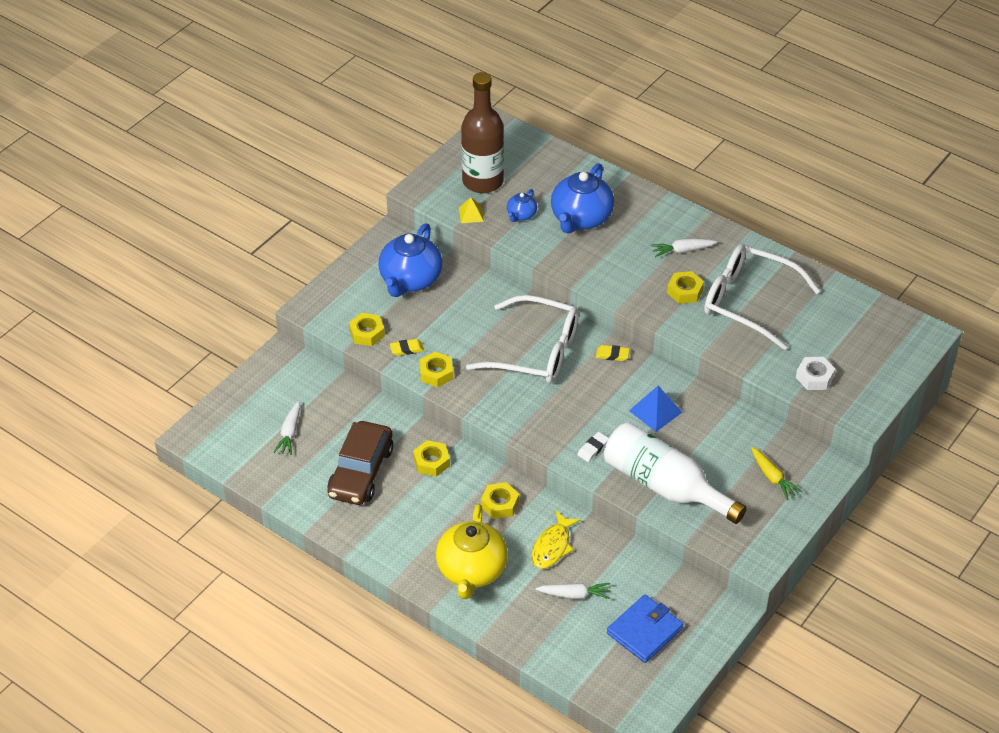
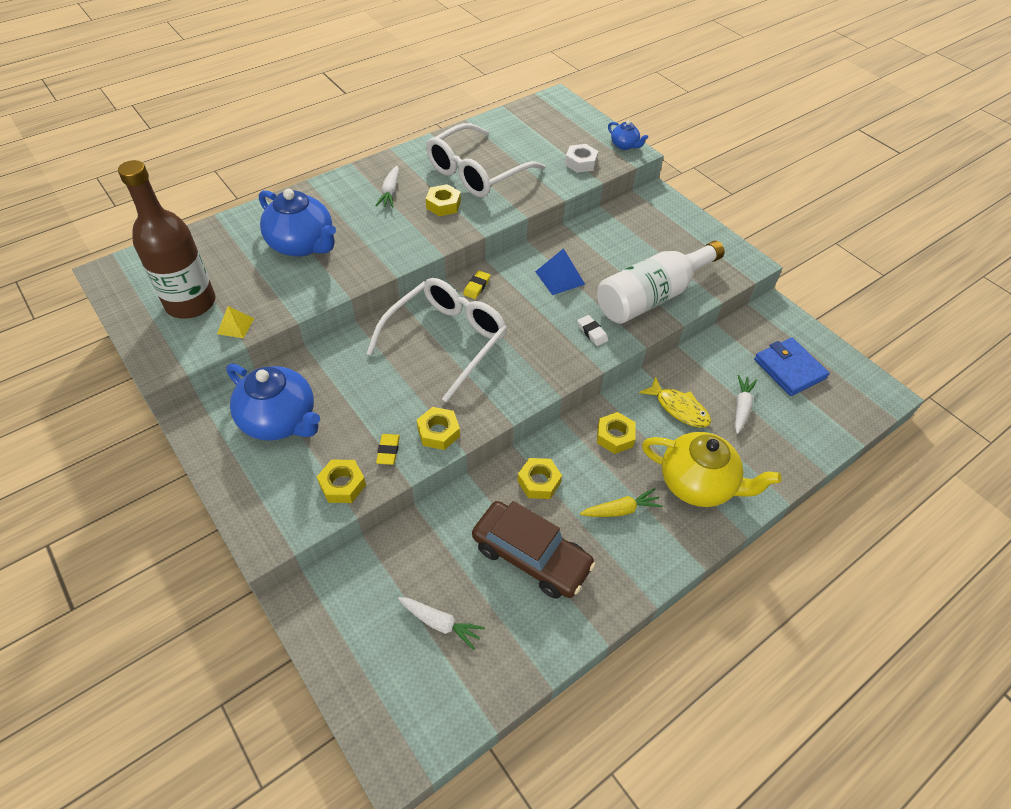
camera: 75 degrees left, 5 degrees up
blue teapot [507,189,537,222] -> blue teapot moved to [608,120,648,150]
yellow carrot [751,447,803,500] -> yellow carrot moved to [580,488,663,517]

